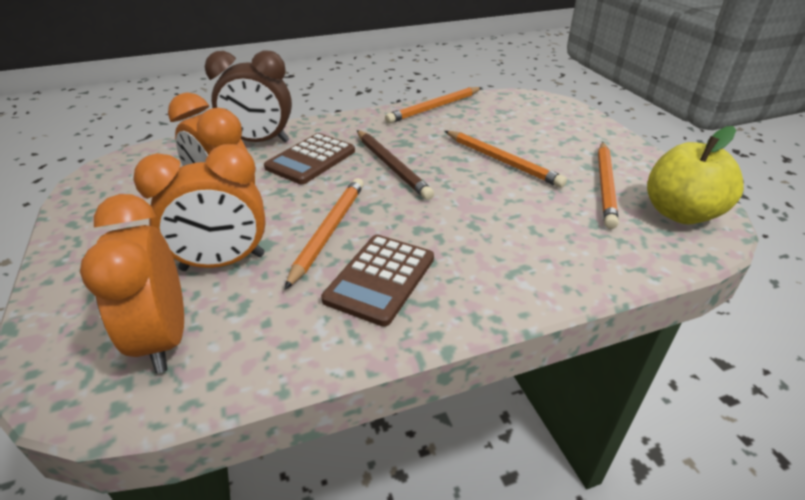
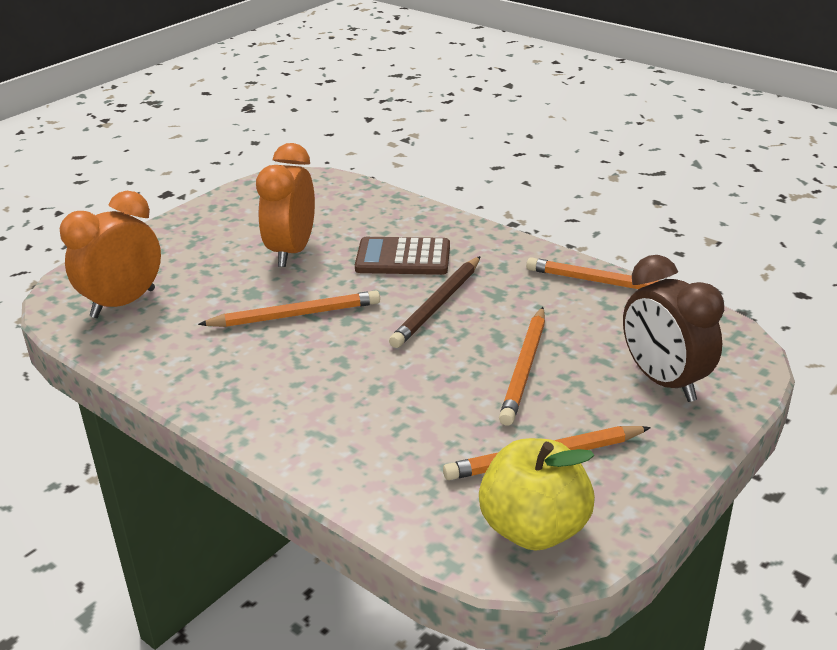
camera: 60 degrees right, 5 degrees down
orange clock [133,144,266,271] -> none
brown clock [205,50,292,142] -> brown clock moved to [623,255,724,402]
brown calculator [321,235,434,327] -> none

